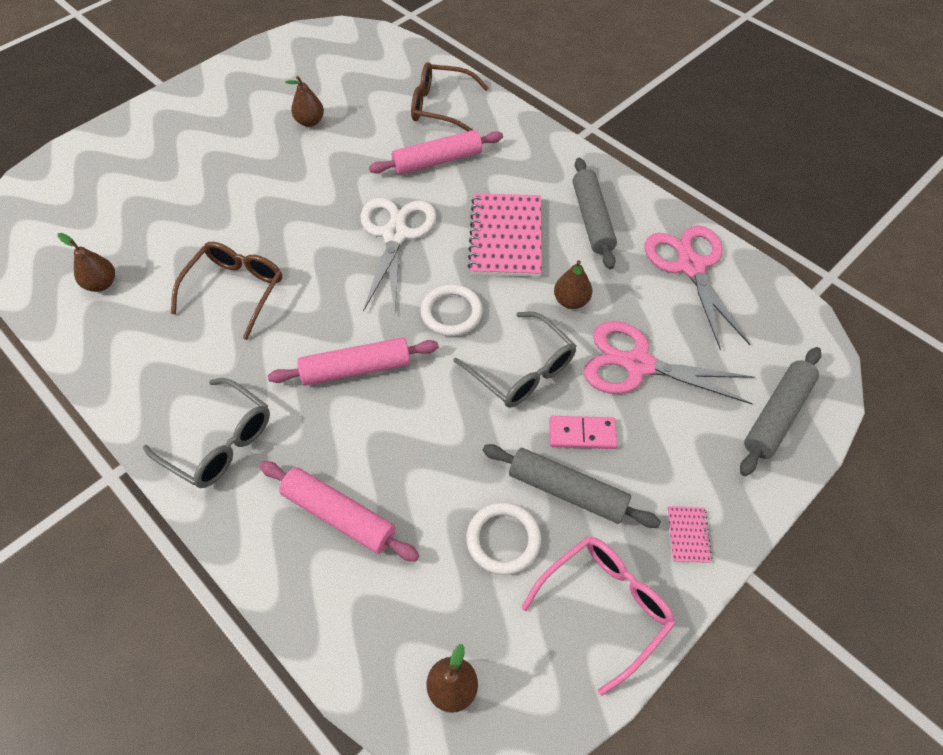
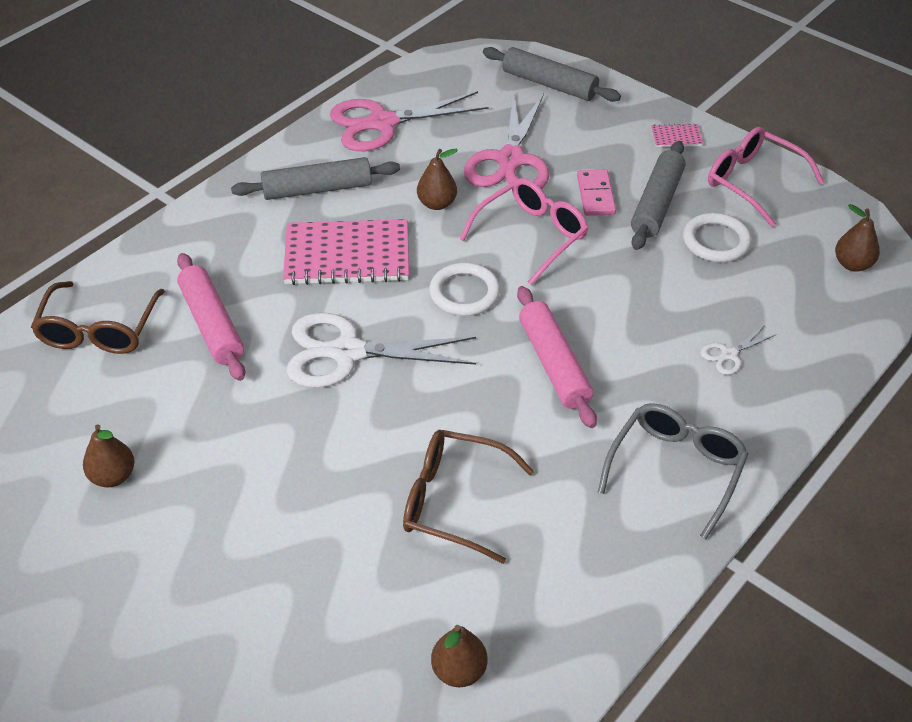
camera: 95 degrees left, 10 degrees down
pink rolling pin [260,461,419,561] -> white scissors [701,325,777,375]
grey glasses [453,312,577,408] -> pink glasses [460,178,588,285]

